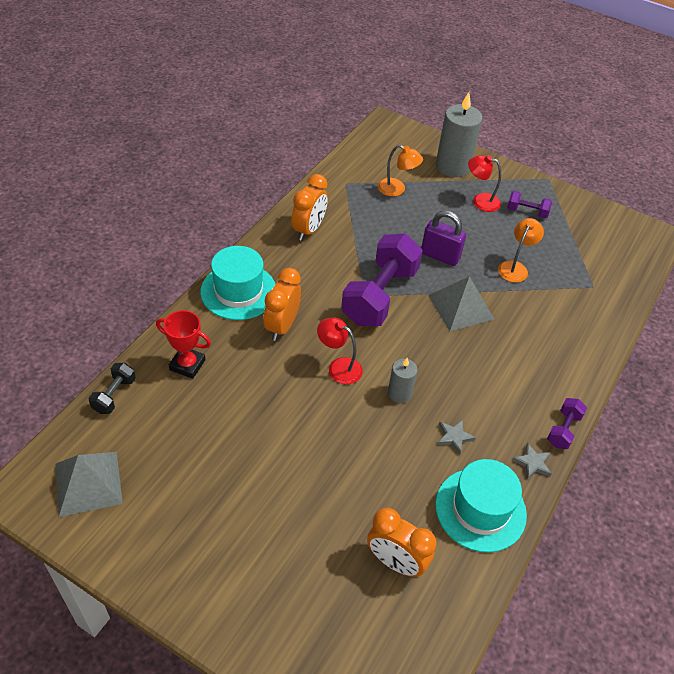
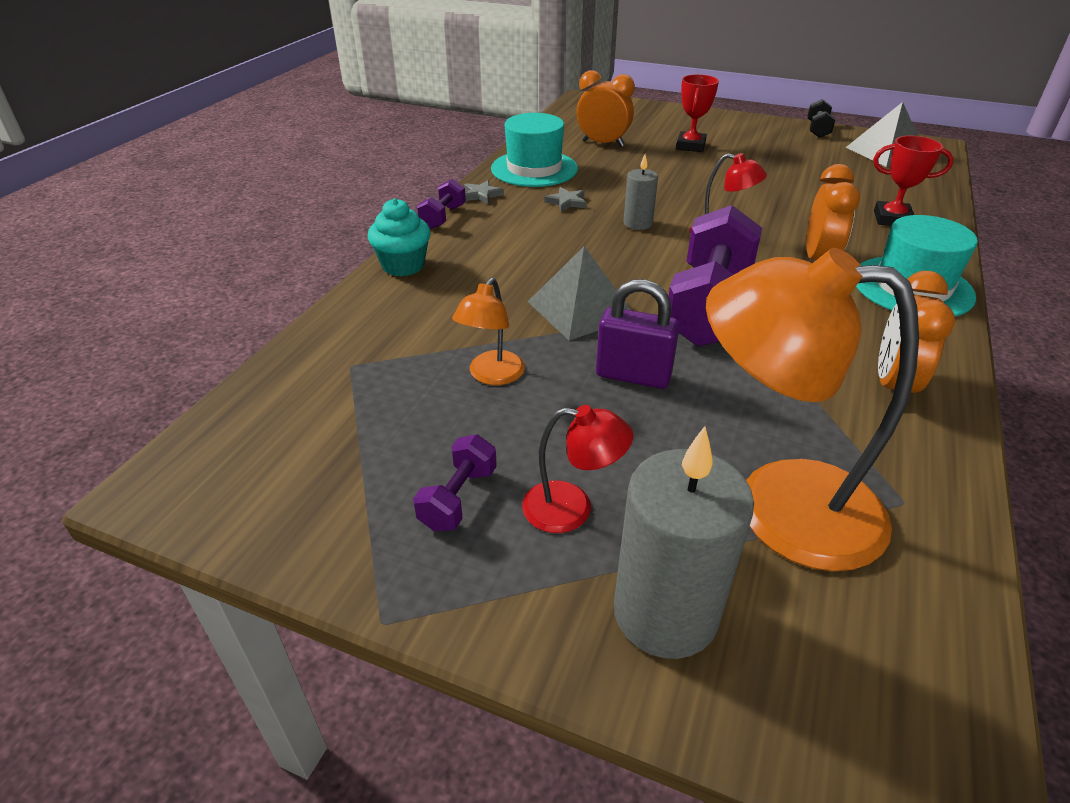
camera: 175 degrees right, 10 degrees down
black dumbbell [89,363,136,414] -> black dumbbell moved to [807,99,835,138]
orange lamp [378,145,423,197] -> orange lamp [706,248,919,571], size x2.08
purple dumbbell [507,191,552,218] -> purple dumbbell turned 75 degrees counterclockwise [413,435,497,531]
none -> turquoise cupcake [368,198,430,277]
none -> red trophy [676,74,719,152]

